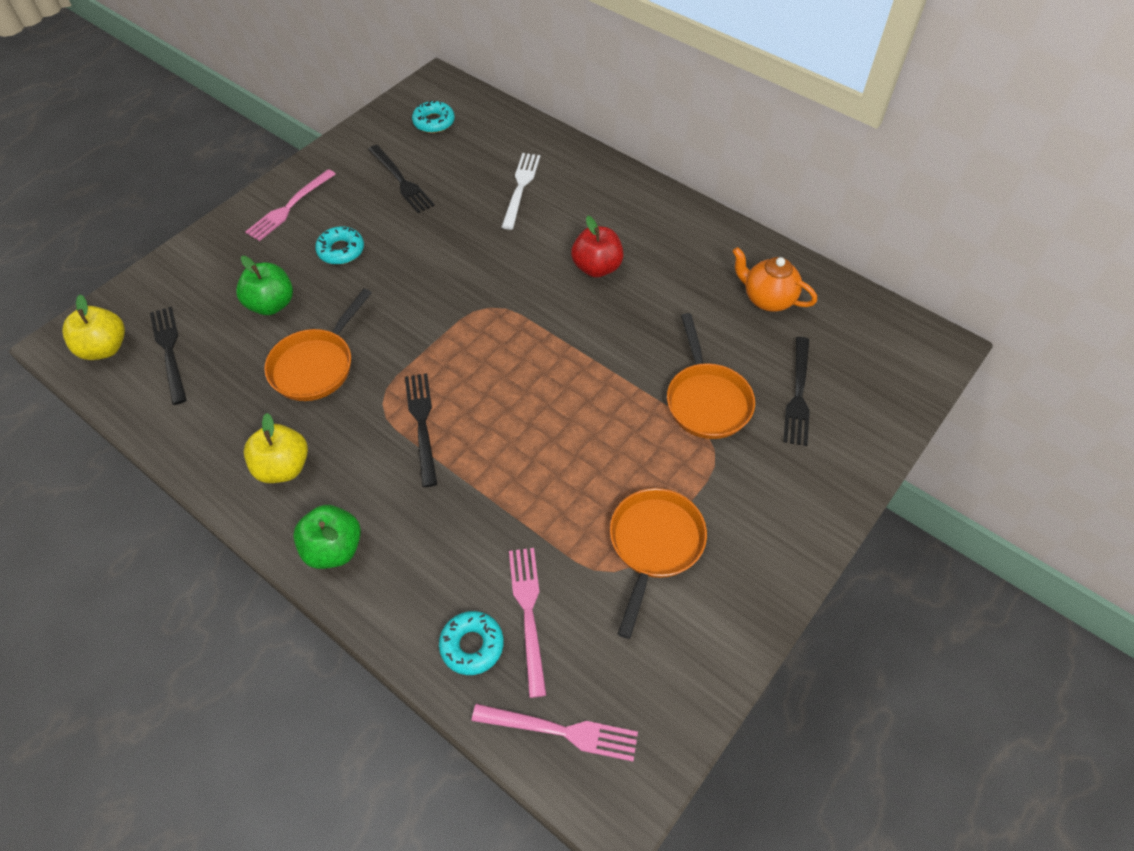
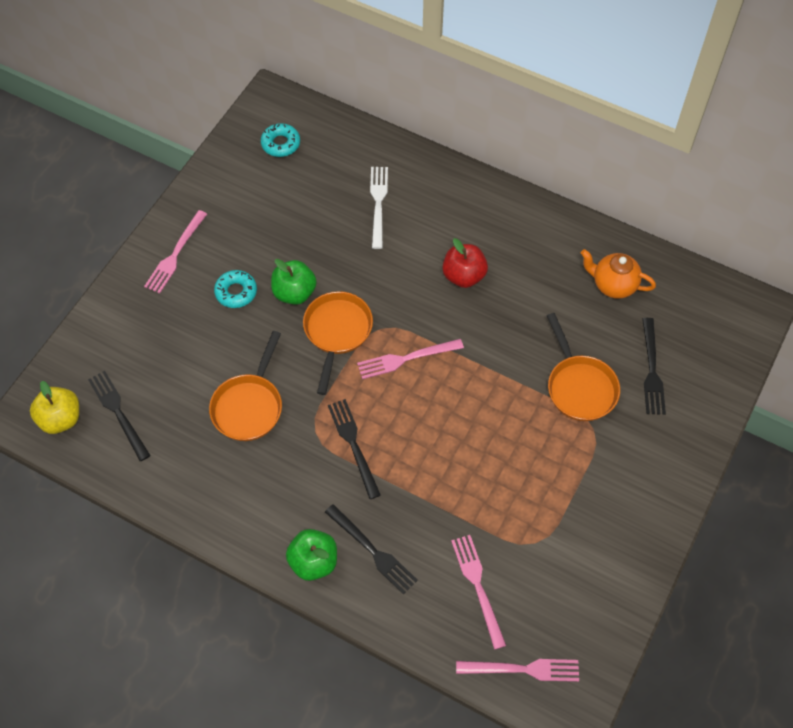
camera: 10 degrees left, 5 degrees up
green apple [236,256,293,315] -> green apple moved to [271,259,317,305]
yellow apple [244,413,308,483] -> none
black fork [368,145,435,213] -> black fork moved to [325,504,418,595]
turquoise donut [439,611,504,675] -> none
orange pan [610,488,707,639] -> orange pan moved to [303,291,373,395]
none -> pink fork [357,339,464,379]

